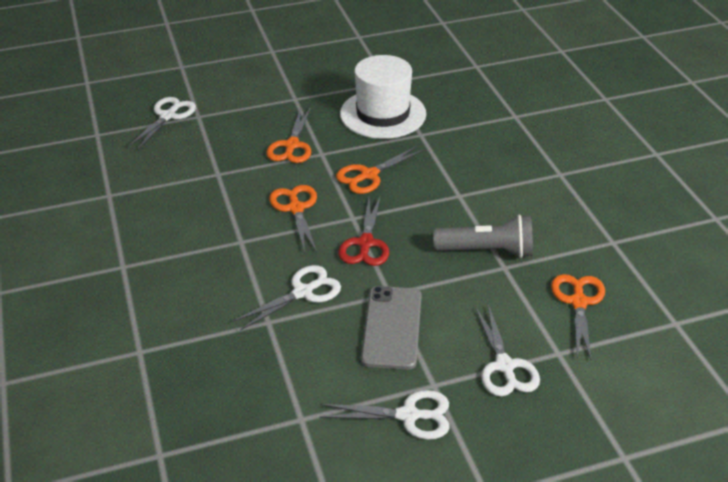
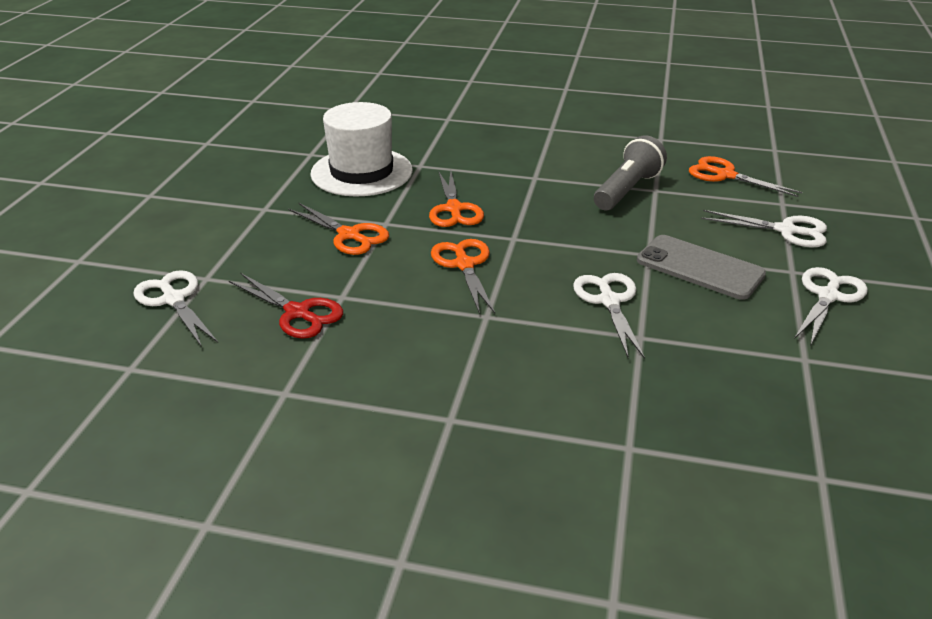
camera: 60 degrees left, 5 degrees down
orange scissors [269,185,317,253] -> orange scissors turned 60 degrees clockwise [431,239,495,314]
red scissors [338,195,389,266] -> red scissors moved to [229,273,343,338]

